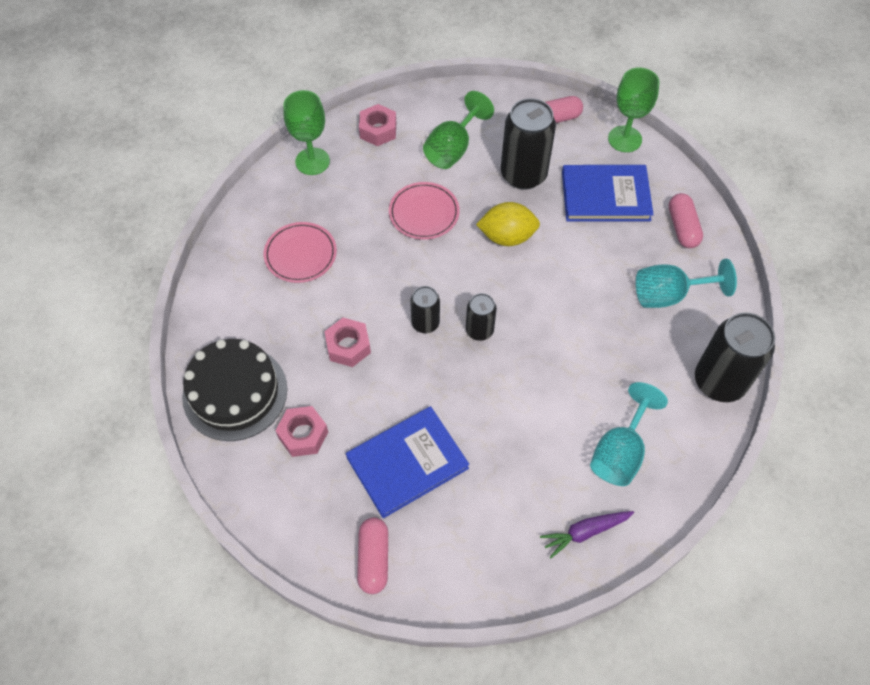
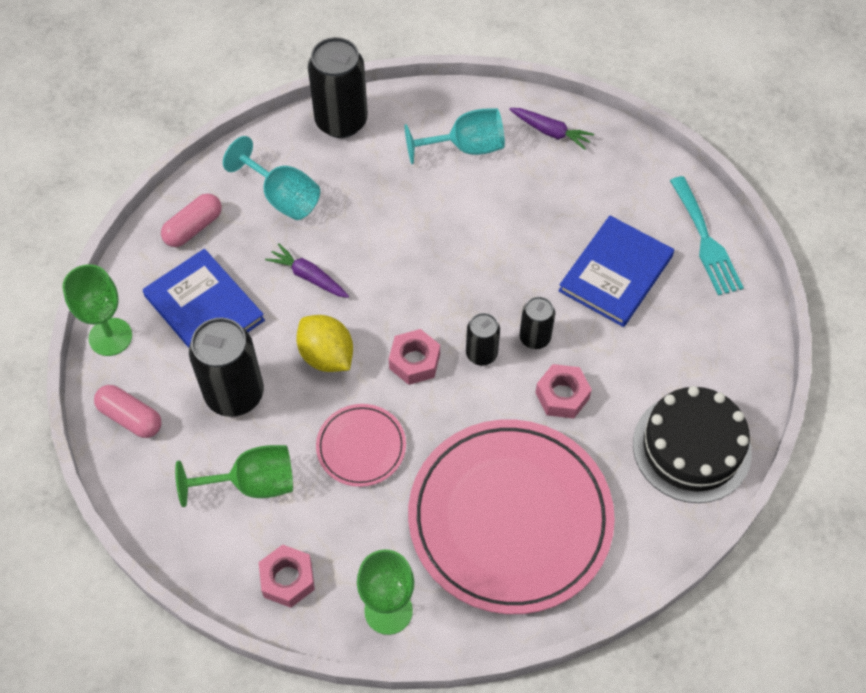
camera: 130 degrees left, 0 degrees up
pink plate [264,222,337,283] -> pink plate [408,420,615,614], size x2.21
pink nut [275,406,328,457] -> pink nut moved to [389,329,440,385]
blue book [346,406,469,518] -> blue book turned 75 degrees counterclockwise [558,216,674,327]
pink capsule [357,518,388,594] -> turquoise fork [670,176,744,296]
black can [466,293,497,341] -> black can moved to [519,297,555,349]
none -> purple carrot [265,243,349,298]

